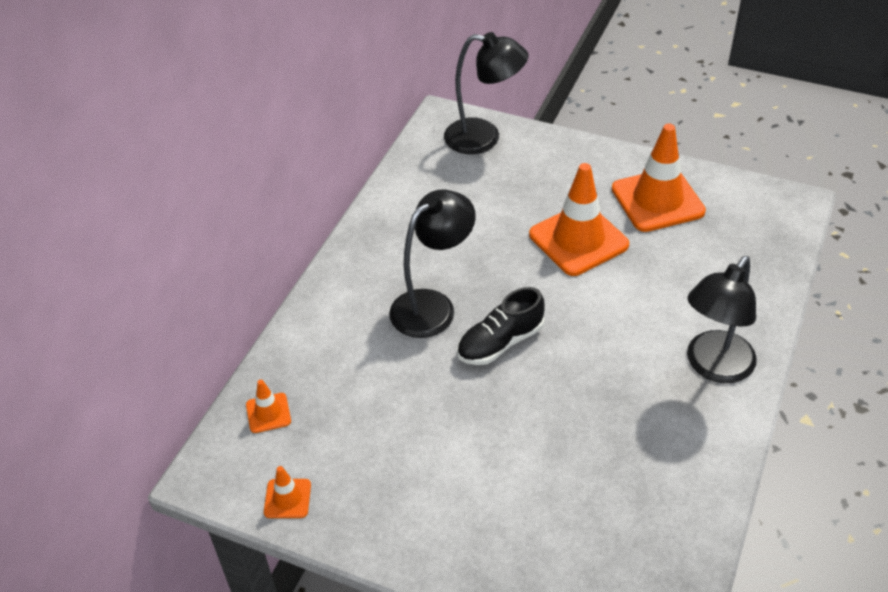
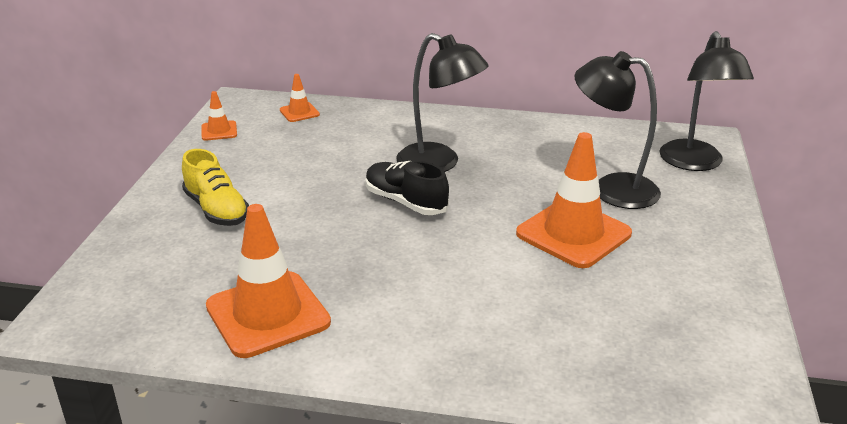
camera: 75 degrees right, 15 degrees down
orange traffic cone [612,124,706,232] -> orange traffic cone moved to [206,204,331,358]
black lamp [687,256,757,383] -> black lamp moved to [575,51,661,209]
none -> yellow shoe [182,149,249,226]

